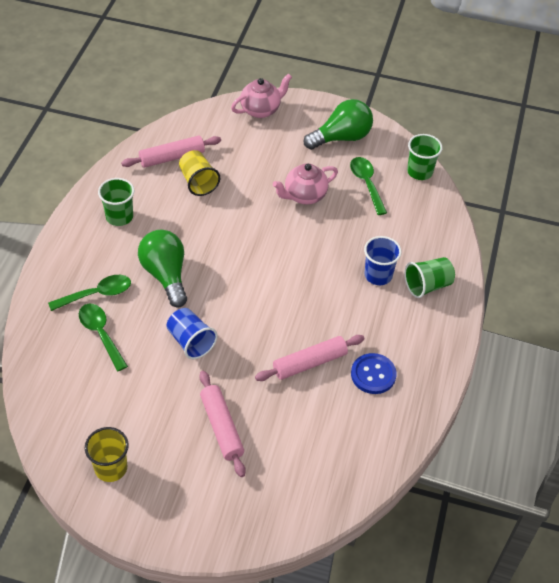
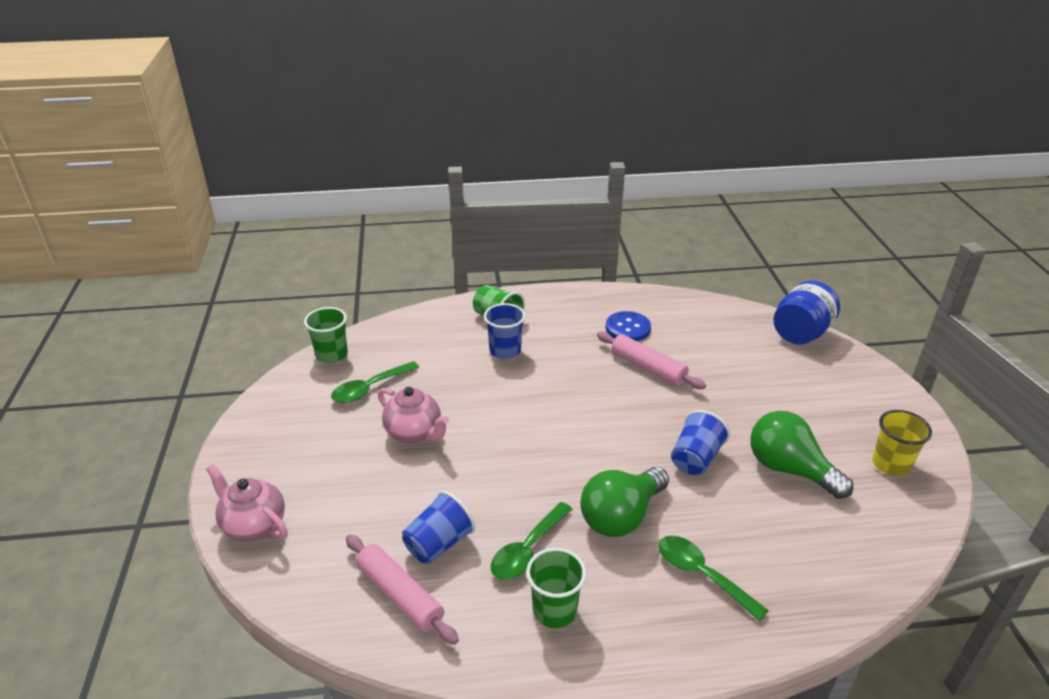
camera: 110 degrees left, 15 degrees down
green spoon [79,304,128,371] -> green spoon moved to [491,502,572,580]
yellow cup [179,150,220,196] -> blue cup [402,491,476,564]
pink rolling pin [199,371,246,477] -> none
green light bulb [304,99,373,150] -> green light bulb moved to [750,411,853,499]
none -> blue jar [773,280,840,345]

